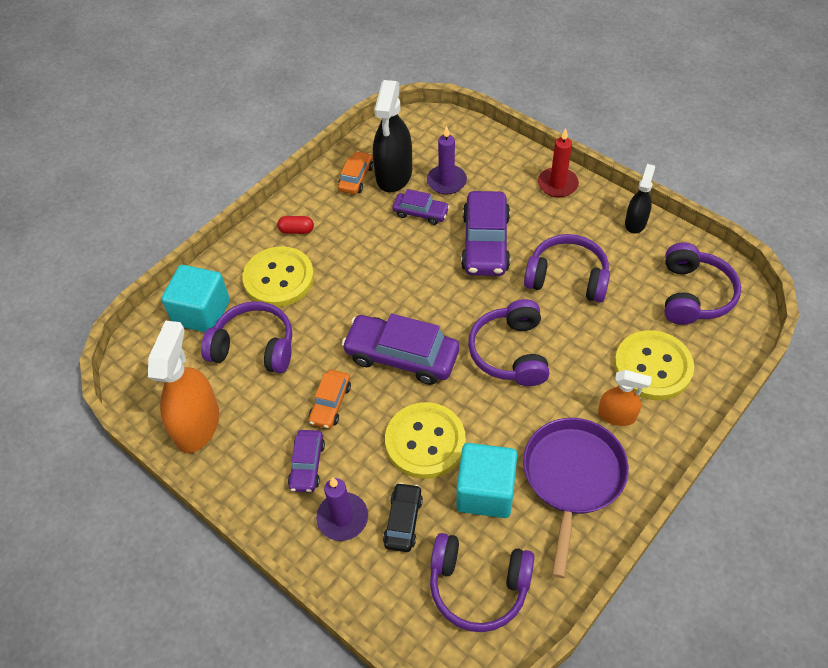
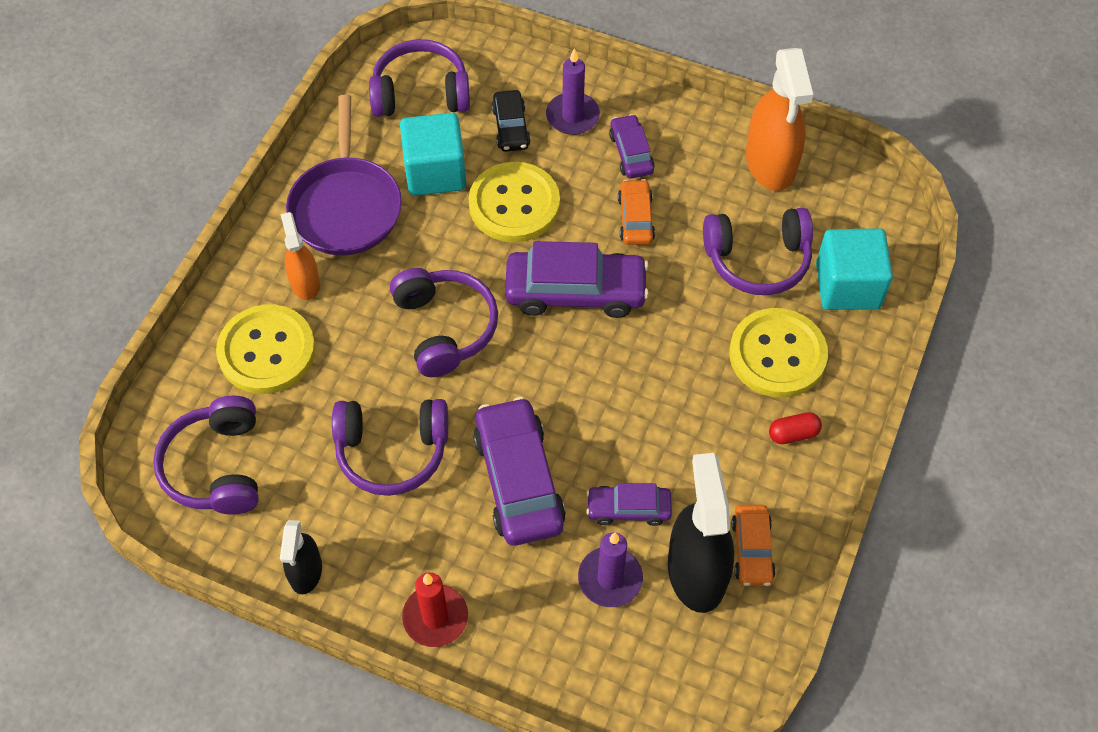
camera: 160 degrees right, 5 degrees up
orange spray bottle [598,370,652,426] -> orange spray bottle turned 75 degrees clockwise [280,212,320,300]

